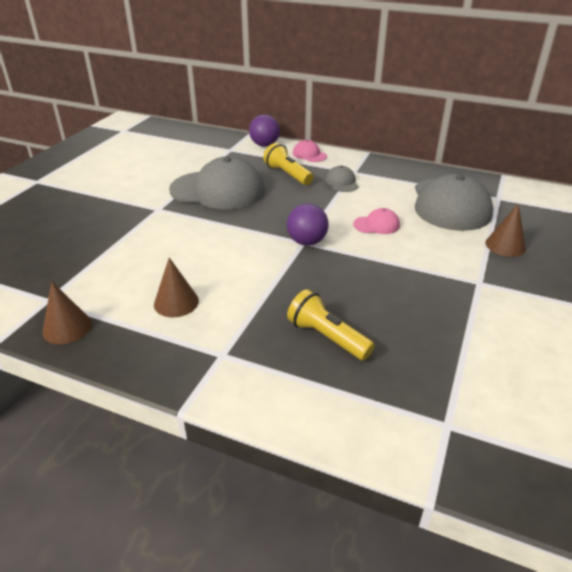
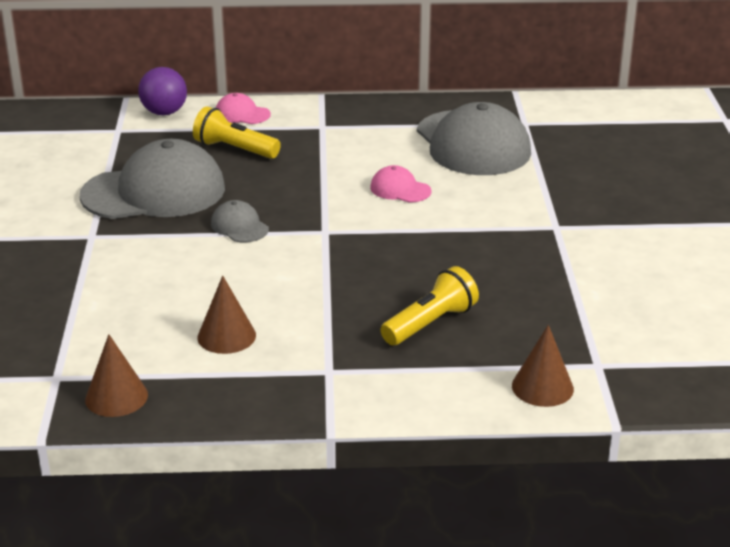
camera: 25 degrees left, 5 degrees down
purple ball [287,204,329,246] -> none
yellow flashlight [287,289,375,360] -> yellow flashlight turned 120 degrees clockwise [380,266,479,345]
grey cap [325,166,359,192] -> grey cap moved to [211,200,269,242]
pink cap [353,208,400,234] -> pink cap turned 120 degrees counterclockwise [370,165,432,203]
brown cone [485,204,526,257] -> brown cone moved to [512,325,574,407]

